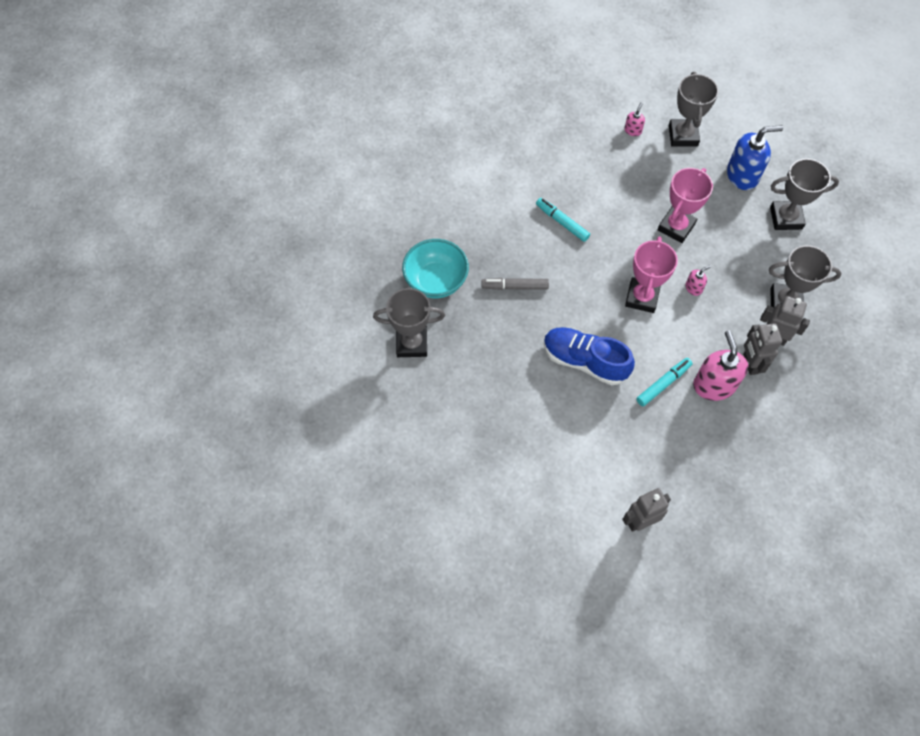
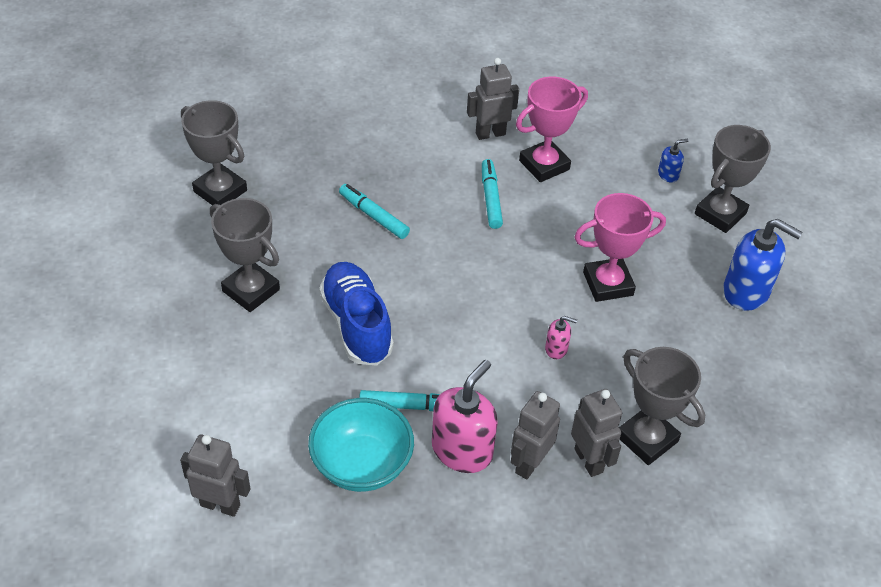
camera: 40 degrees right, 15 degrees down
turquoise bowl [402,239,469,298] -> turquoise bowl moved to [308,398,414,492]
grey marker [482,278,549,290] -> turquoise marker [339,184,410,239]
pink soap dispenser [624,102,645,136] -> blue soap dispenser [658,139,688,183]
pink trophy [625,236,678,313] -> pink trophy moved to [516,76,588,182]
grey trophy [770,158,839,230] -> grey trophy moved to [210,198,280,312]
none -> grey robot [467,58,519,140]

